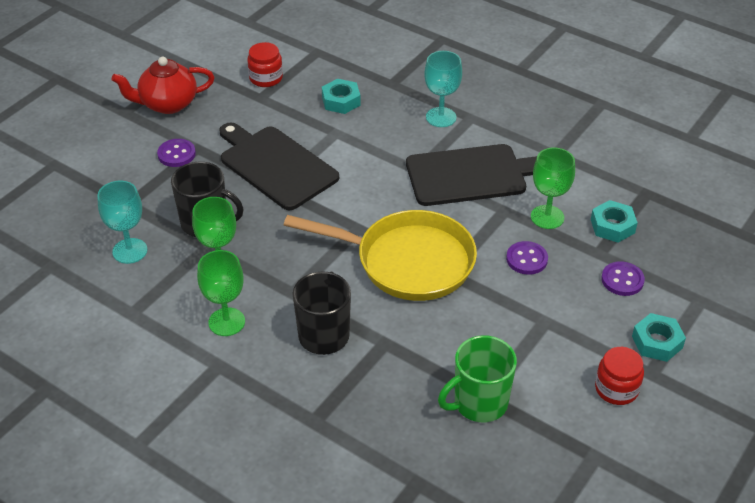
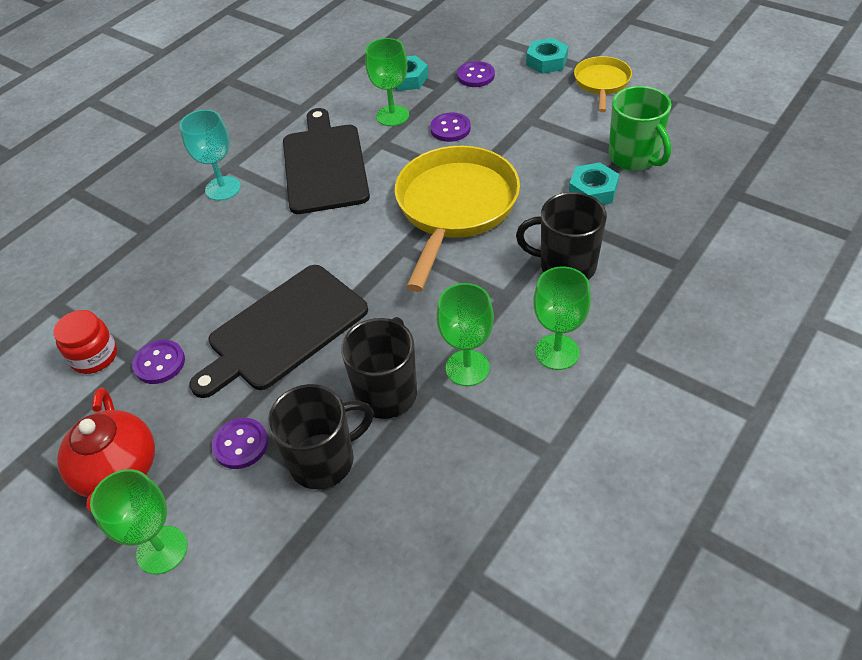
camera: 85 degrees left, 5 degrees up
turquoise goblet [97,181,148,264] -> none
turquoise nut [322,78,361,114] -> turquoise nut moved to [569,163,619,205]
red jar [595,347,644,405] -> yellow pan [574,56,632,112]
none -> green goblet [90,469,187,574]
none -> purple button [132,340,185,384]
none -> black mug [268,384,373,489]

